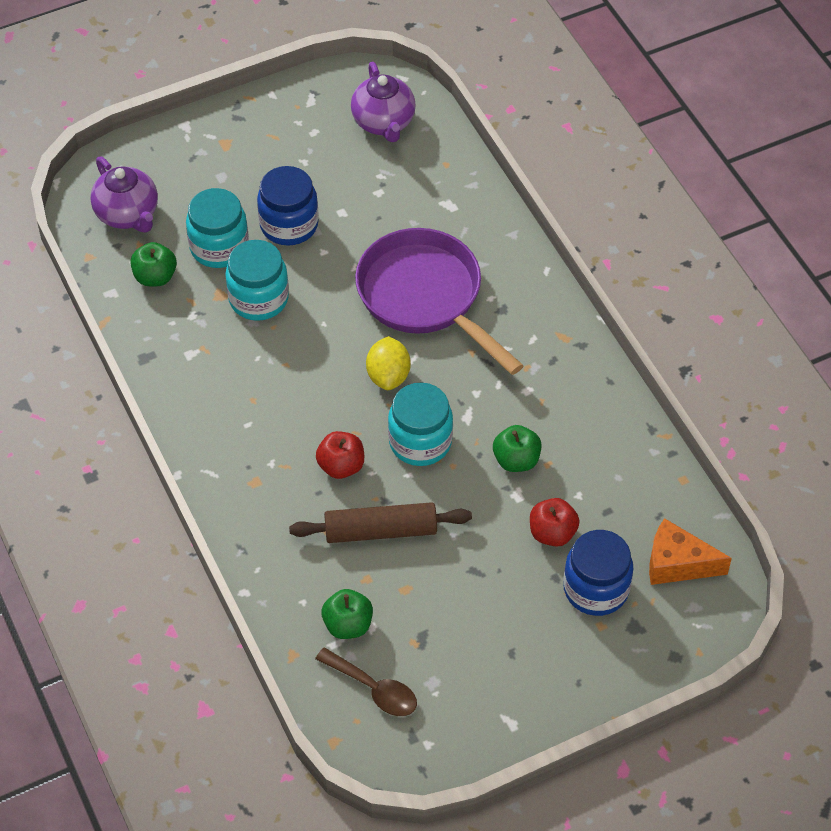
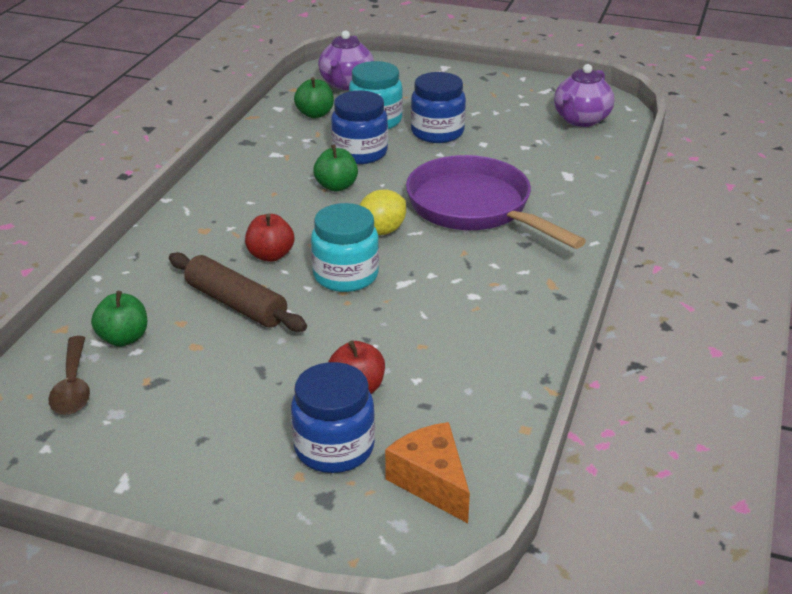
camera: 45 degrees right, 20 degrees down
turquoise jar [225,240,289,321] -> blue jar [331,91,388,164]
purple pan [355,228,524,375] -> purple pan turned 45 degrees counterclockwise [406,155,586,249]
green apple [493,425,542,472] -> green apple moved to [313,144,358,192]

